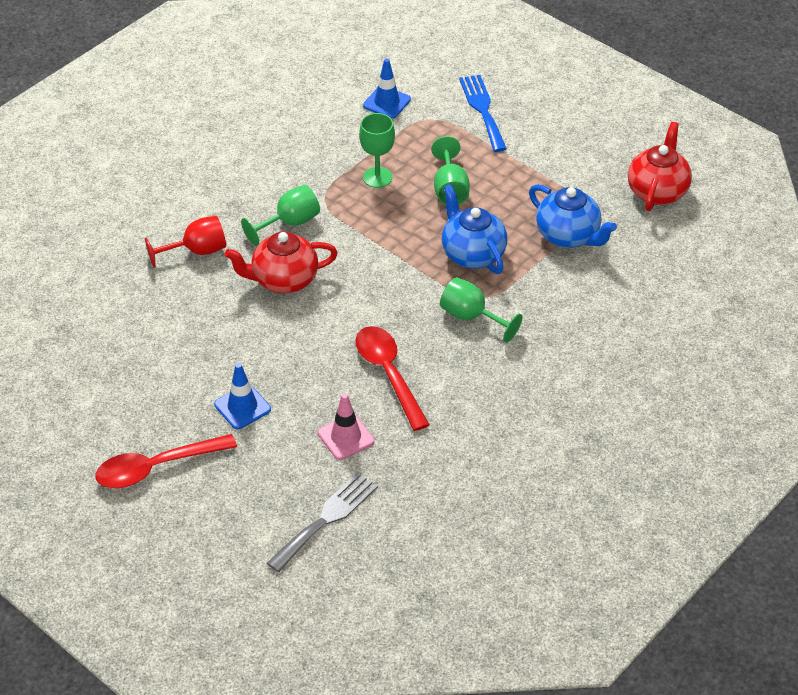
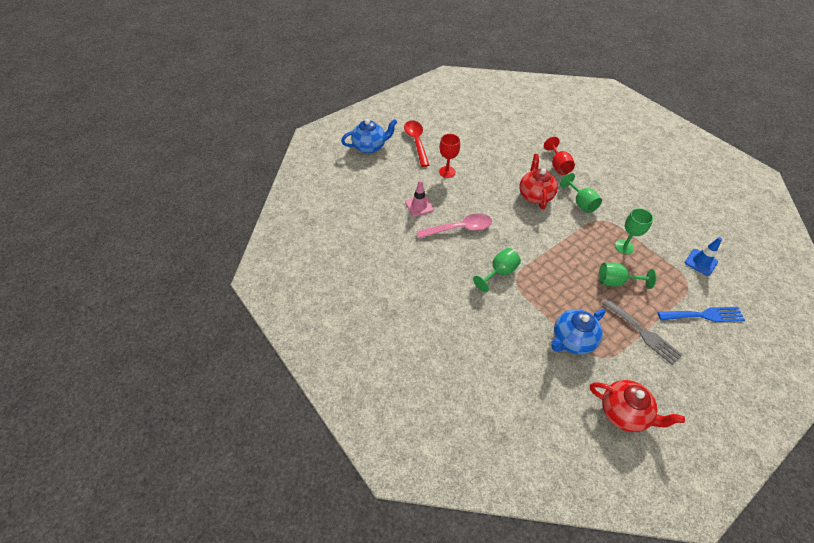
camera: 100 degrees right, 5 degrees up
blue traffic cone [214,363,271,429] -> red goblet [439,134,460,178]
grey fork [267,472,378,572] -> grey fork moved to [602,298,683,365]
red spoon [356,326,430,431] -> pink spoon [416,213,492,239]
blue teapot [442,184,507,274] -> blue teapot moved to [341,119,397,154]

